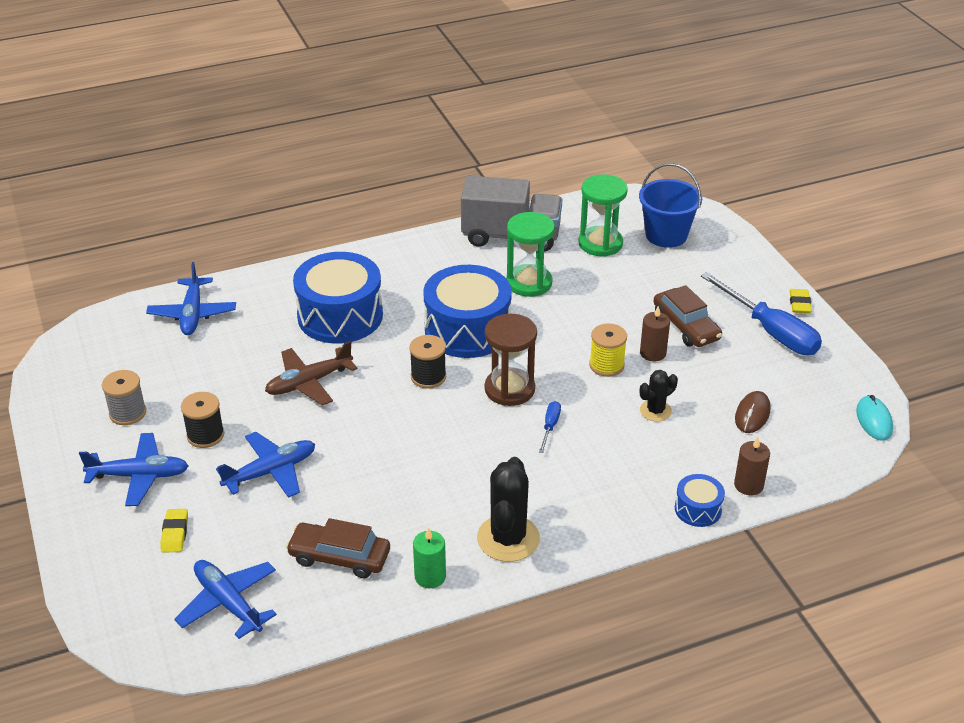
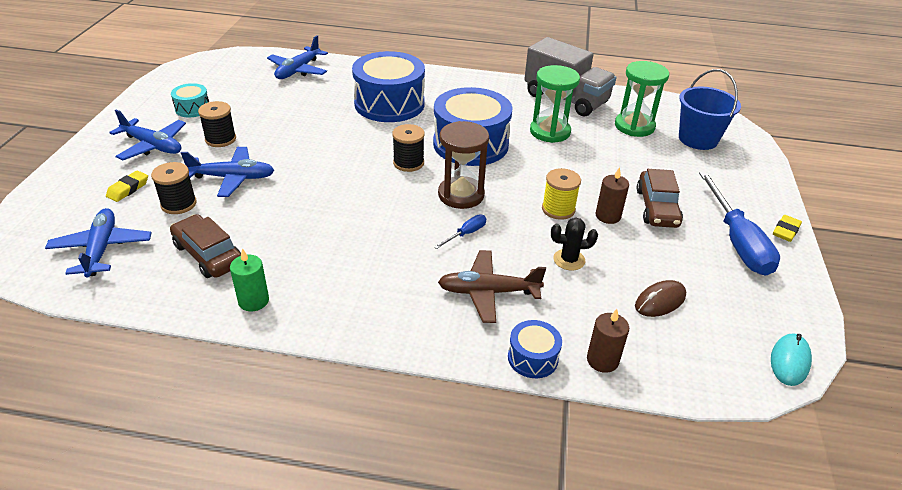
camera: 30 degrees right, 0 degrees up
grey spool [102,370,146,425] -> turquoise drum [171,83,209,117]
brown plane [265,341,357,406] -> brown plane moved to [438,250,546,323]
black cactus [477,457,540,562] -> none
none -> black spool [151,162,197,214]

